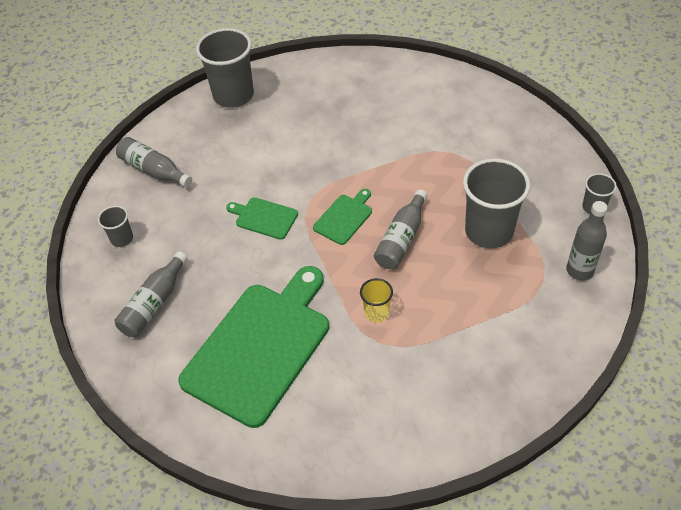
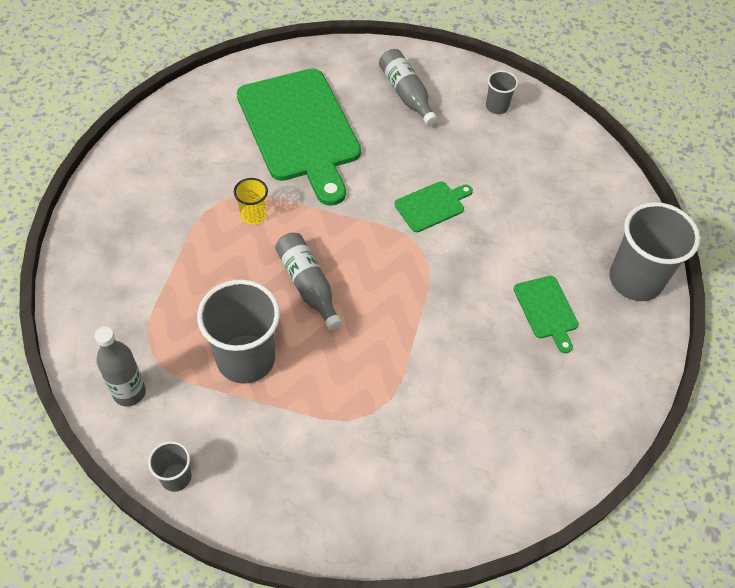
camera: 120 degrees right, 5 degrees up
grey bottle [116,137,192,187] -> none
green cutting board [313,189,372,245] -> green cutting board moved to [514,276,579,353]

